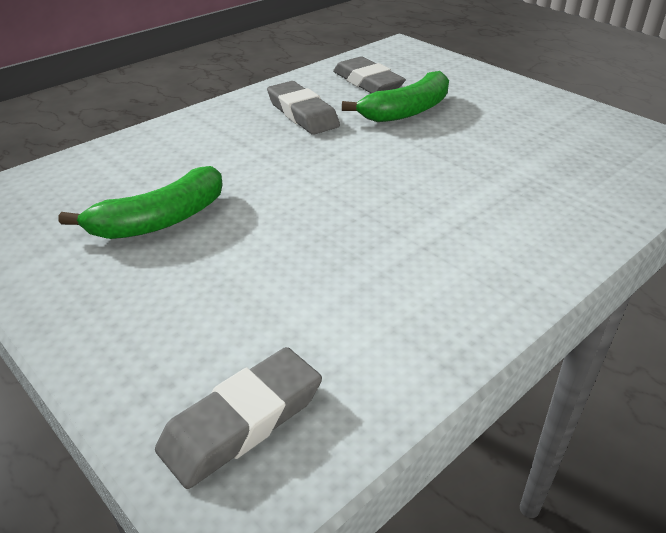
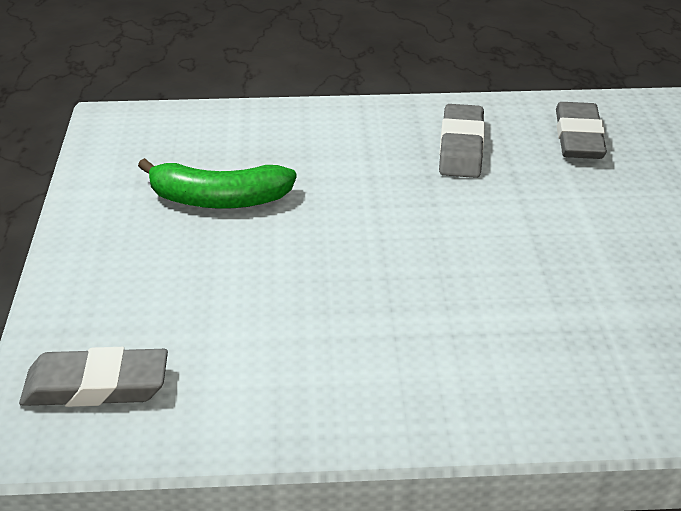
camera: 40 degrees right, 0 degrees up
green banana [342,71,449,122] -> none

